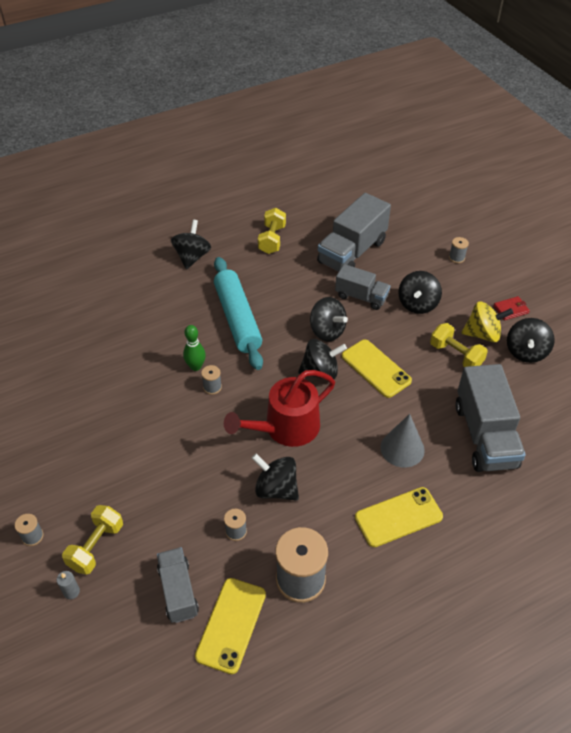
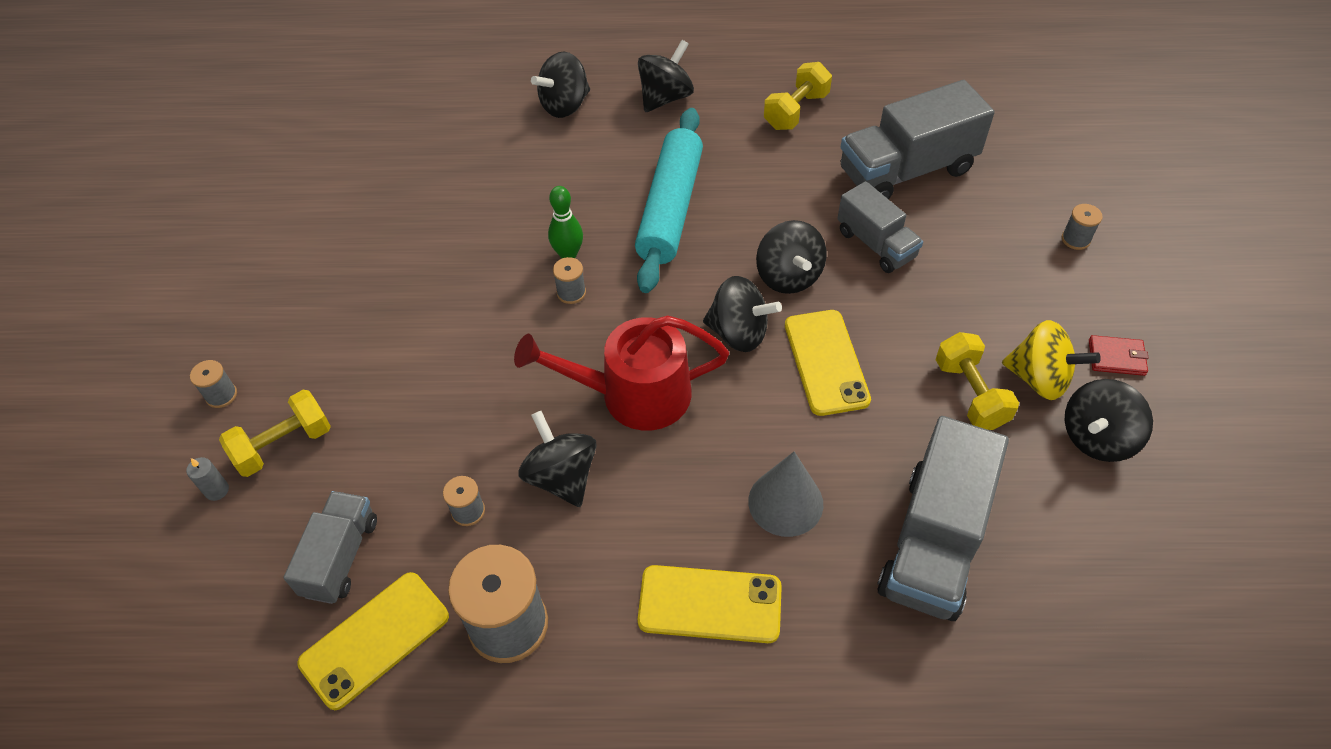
camera: 30 degrees right, 5 degrees up
black spinning top [398,271,442,314] -> black spinning top moved to [531,52,590,118]

